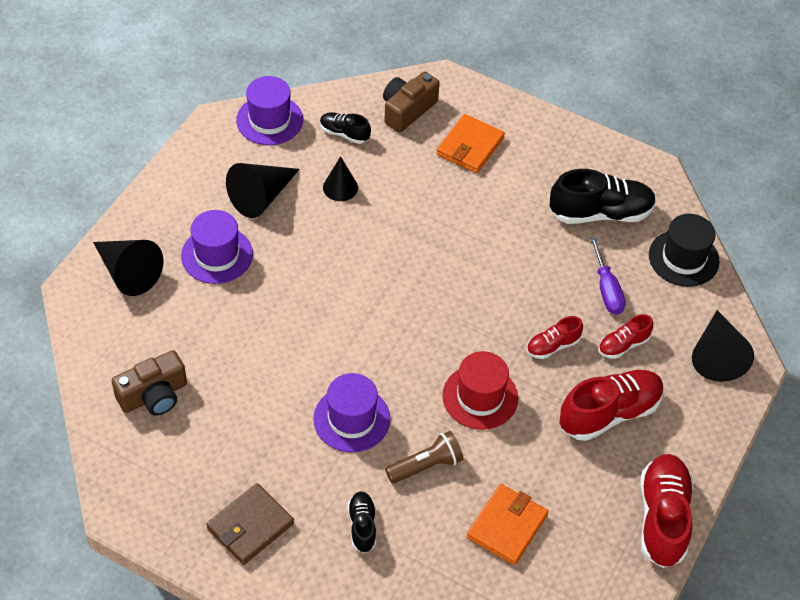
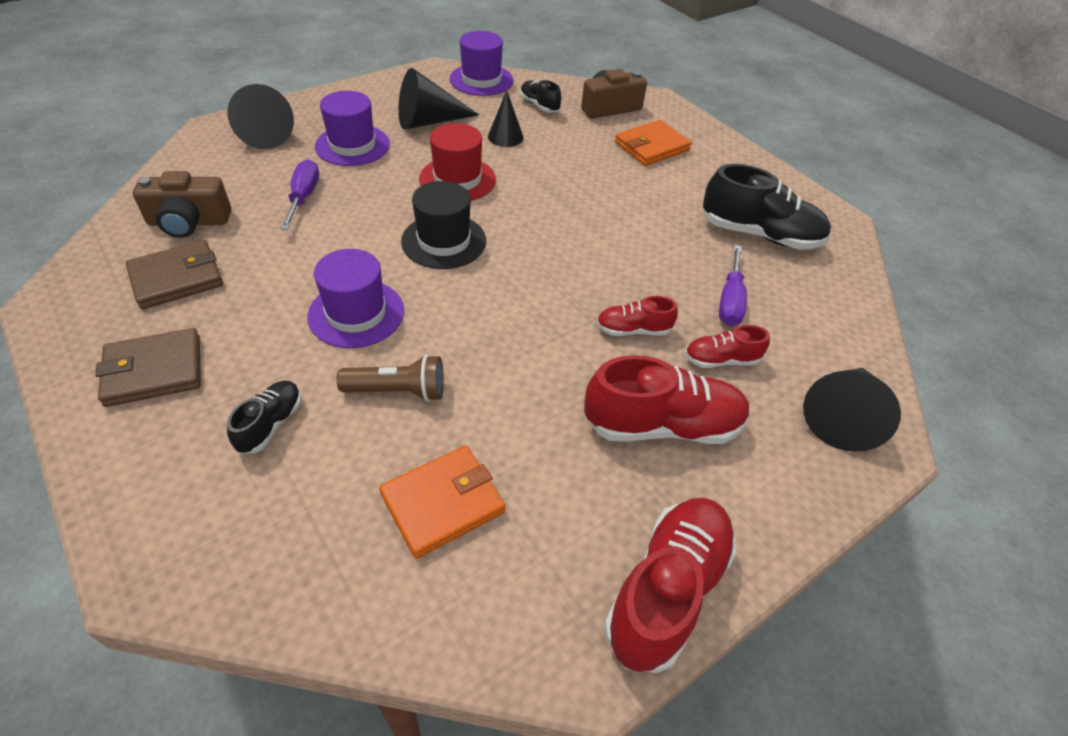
camera: 25 degrees right, 5 degrees down
red hat [442,351,518,430] -> red hat moved to [419,123,496,201]
black hat [649,214,720,287] -> black hat moved to [401,181,486,269]
none -> brown wallet [126,240,223,309]
none -> purple screwdriver [280,159,319,230]

